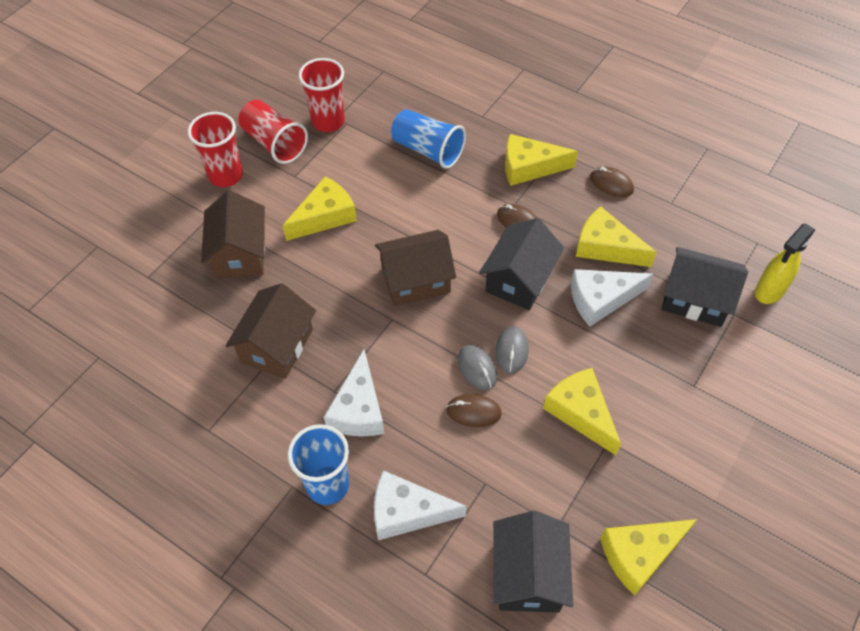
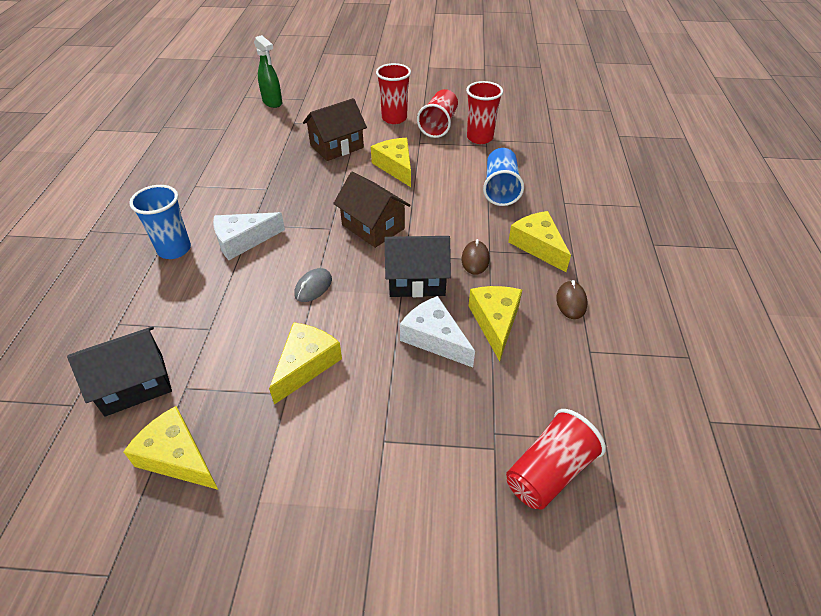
camera: 60 degrees right, 10 degrees down
brown house [225,283,316,379] -> none
yellow cheese [283,176,357,241] -> yellow cheese turned 135 degrees counterclockwise [371,138,411,187]
white cheese [374,470,466,540] -> none
brown mouse [446,394,502,427] -> none
grey mouse [495,326,529,373] -> none
black house [662,247,748,327] -> none
yellow spray bottle [755,224,816,304] -> red cup [506,409,606,510]
none -> green spray bottle [254,35,282,108]

